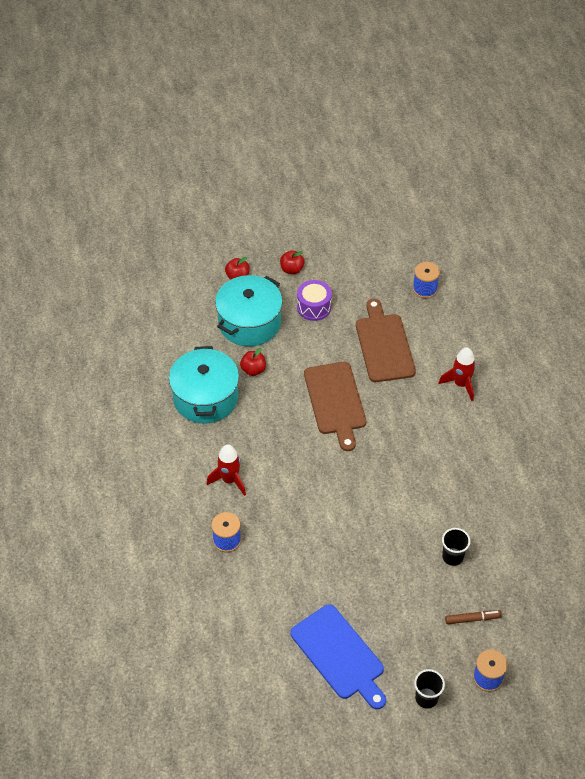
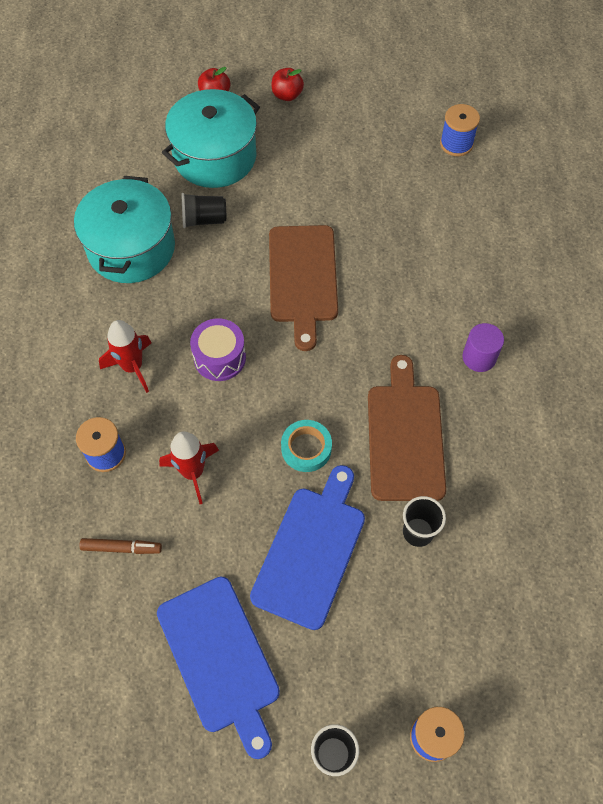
camera: 10 degrees right, 10 degrees up
red apple [240,348,266,376] -> black cup [182,193,226,228]
purple drum [297,280,332,321] -> purple drum moved to [190,318,246,381]
brown cutting board [356,299,416,382] -> brown cutting board moved to [368,355,446,501]
red rocket [439,347,476,401] -> red rocket moved to [159,431,219,504]
brown marker [445,610,502,624] -> brown marker moved to [79,538,162,554]
none -> blue cutting board [250,465,365,630]
none -> turquoise tape [281,420,332,472]
none -> purple cylinder [462,323,504,372]

